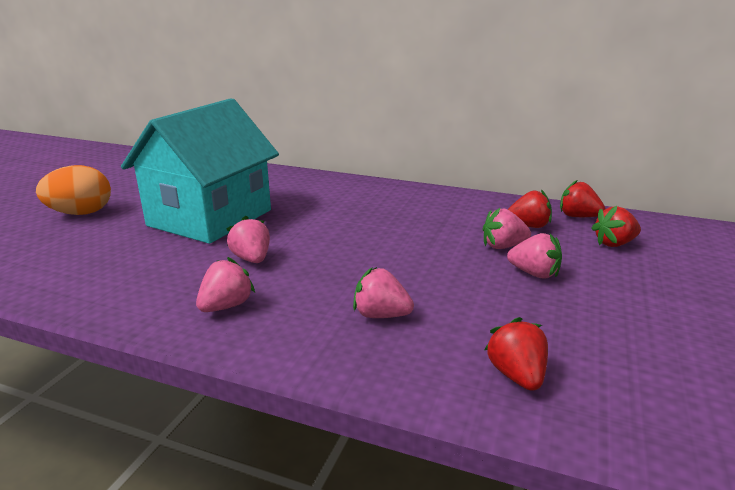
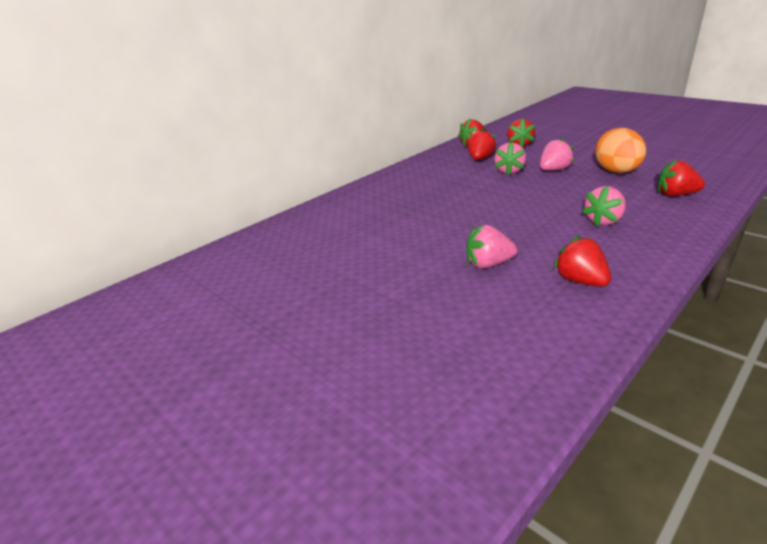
camera: 65 degrees left, 5 degrees up
orange egg [36,165,111,215] -> orange egg moved to [595,128,647,173]
turquoise house [121,98,279,244] -> none
pink strawberry [196,257,255,312] -> red strawberry [553,235,611,287]

